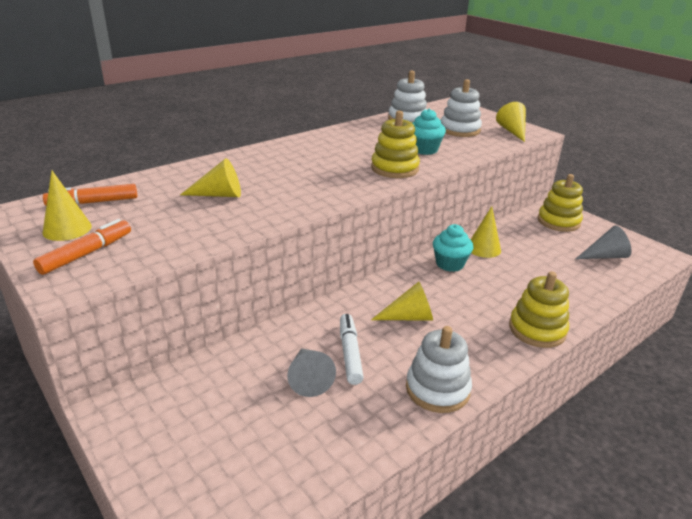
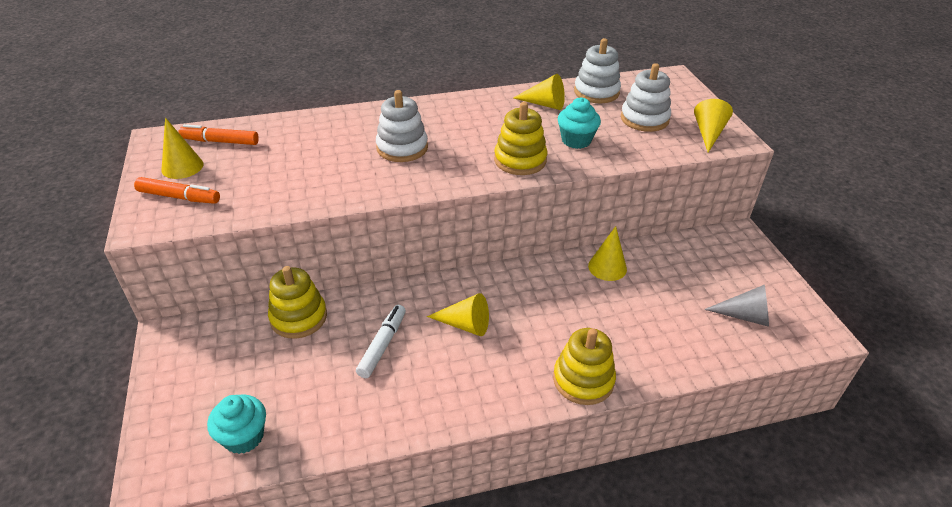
camera: 25 degrees right, 10 degrees up
orange marker [33,219,131,275] -> orange marker turned 45 degrees clockwise [134,177,220,204]
yellow cone [180,158,241,197] -> yellow cone moved to [513,74,565,110]
grey cone [287,348,336,397] -> none
white stacking toy [406,326,472,413] -> white stacking toy moved to [376,90,428,162]
turquoise cupcake [433,224,473,272] -> turquoise cupcake moved to [207,394,266,454]
yellow stacking toy [538,174,583,232] -> yellow stacking toy moved to [268,266,327,338]

